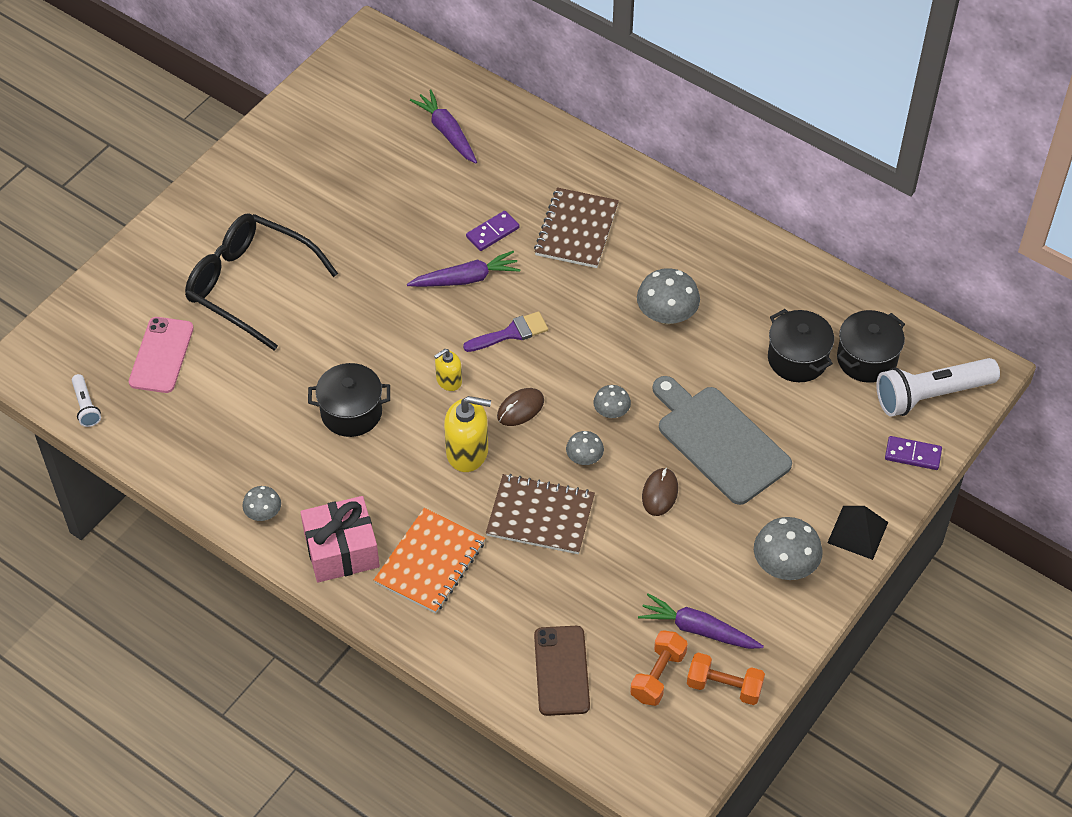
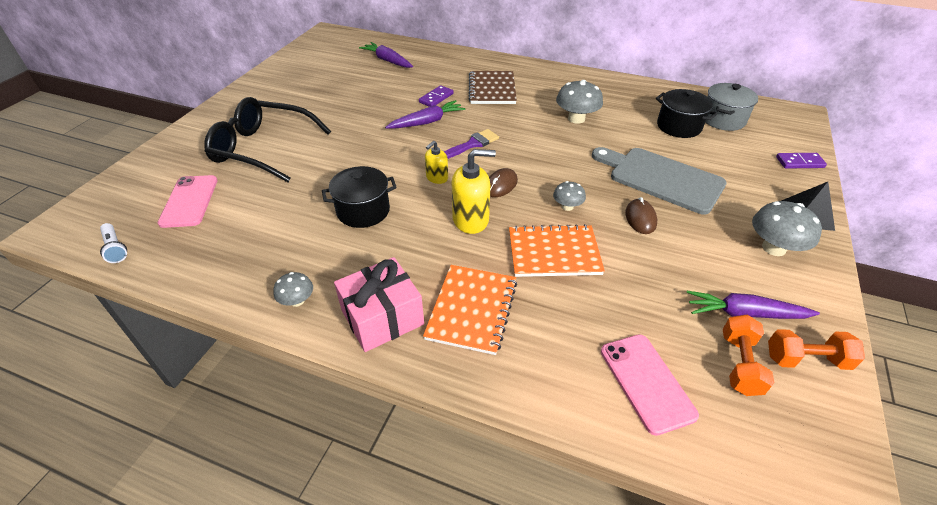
camera: 15 degrees left, 10 degrees down
brown notebook [486,474,595,554] -> orange notebook [509,224,605,277]
brown phone [534,626,590,716] -> pink phone [601,334,699,436]
grey mushroom [593,385,631,418] -> none
black pot [837,310,905,383] -> grey pot [705,83,758,131]
white flashlight [876,358,1000,417] -> none

